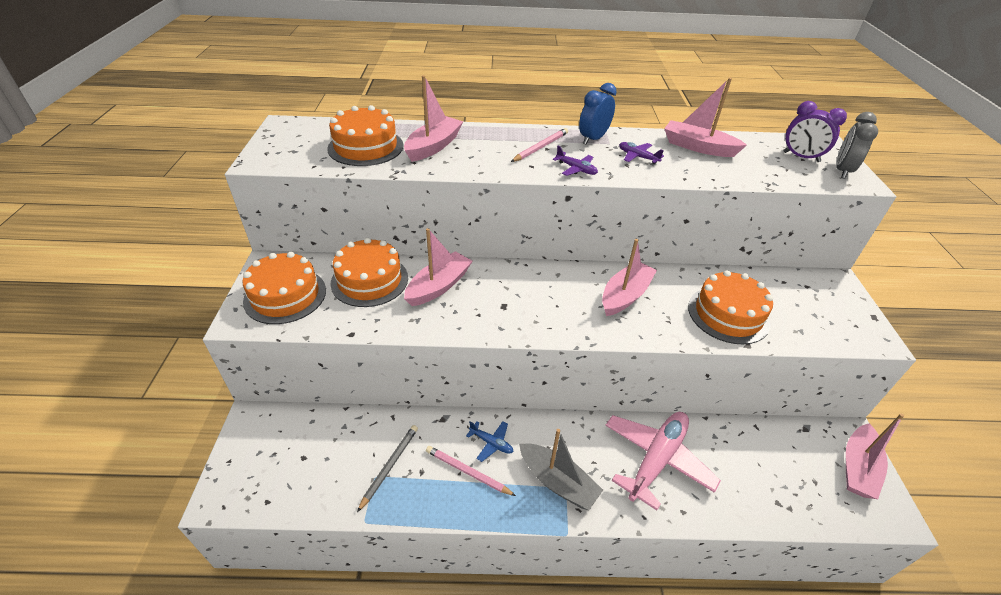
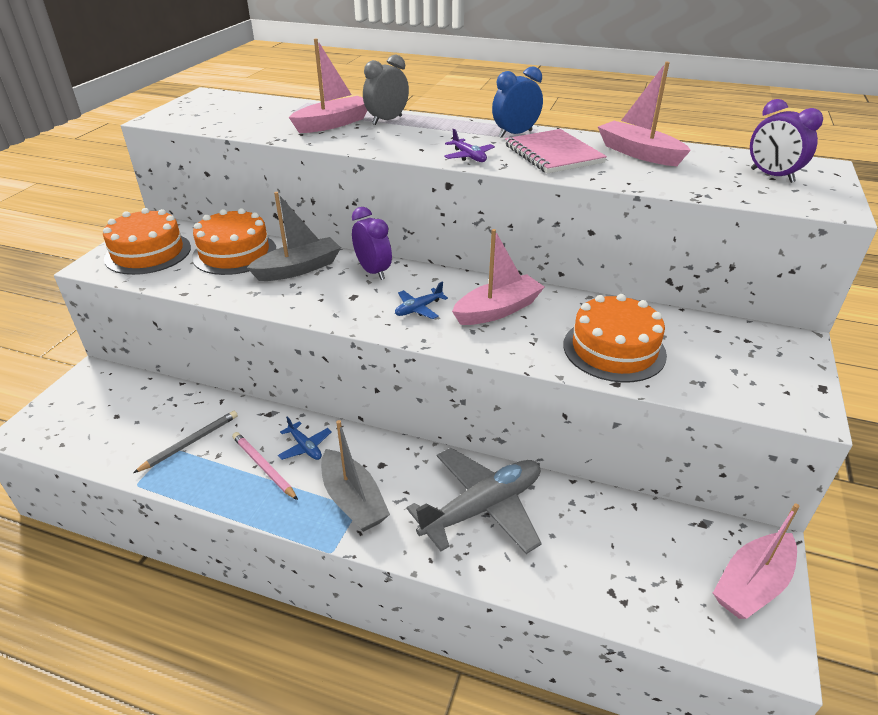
camera: 20 degrees right, 5 degrees down
orange cake [327,105,404,166] -> none
pink boat [404,228,473,306] -> grey boat [247,192,341,281]
pink pencil [511,128,568,162] -> none
pink plane [605,412,721,510] -> grey plane [407,448,542,554]
purple plane [619,142,664,164] -> pink notebook [505,129,607,174]
grey clock [836,112,878,179] -> grey clock moved to [363,55,409,125]
none -> purple clock [352,207,392,280]
none -> blue plane [395,282,448,319]

